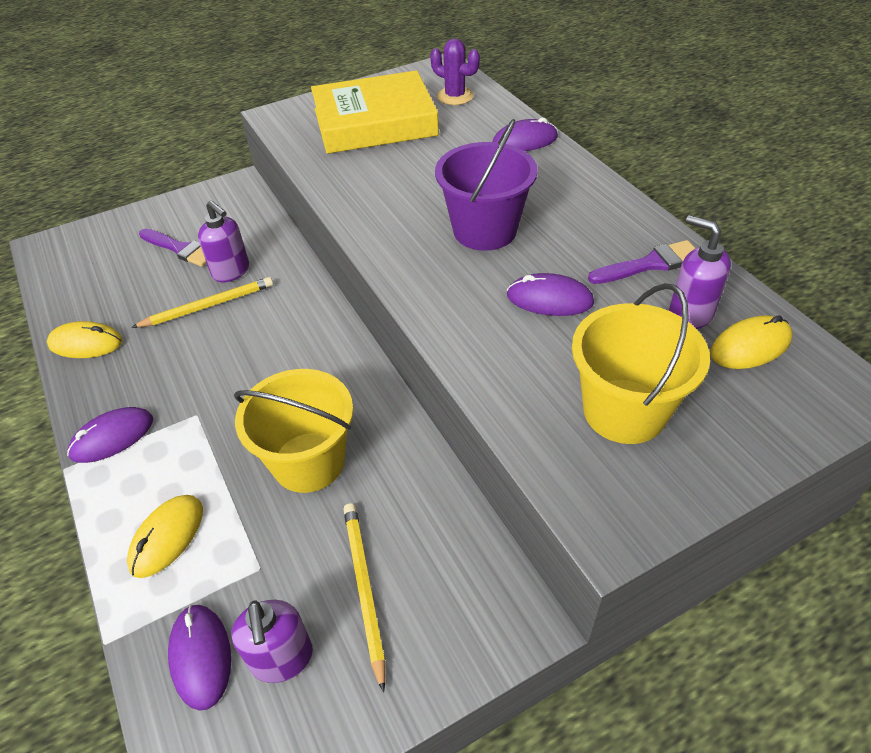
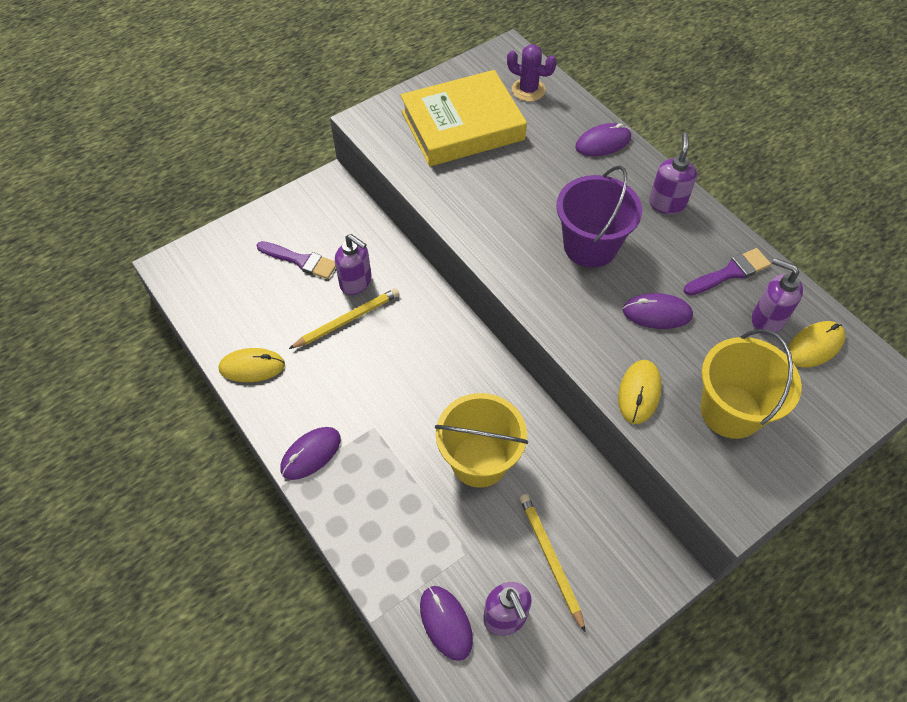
camera: 10 degrees left, 10 degrees up
yellow mouse [127,495,203,578] -> yellow mouse moved to [618,360,662,424]
none -> purple soap dispenser [649,133,697,214]

